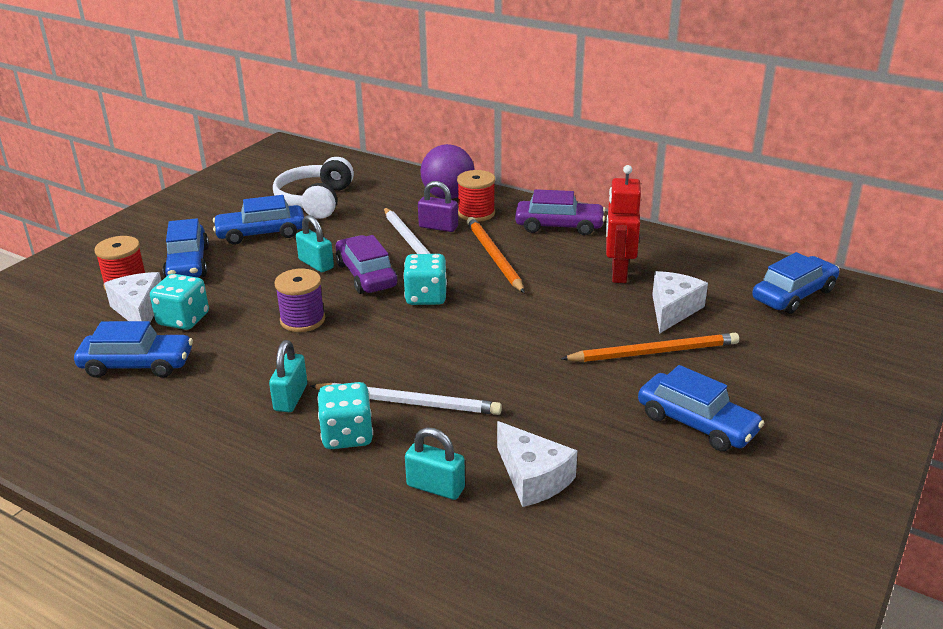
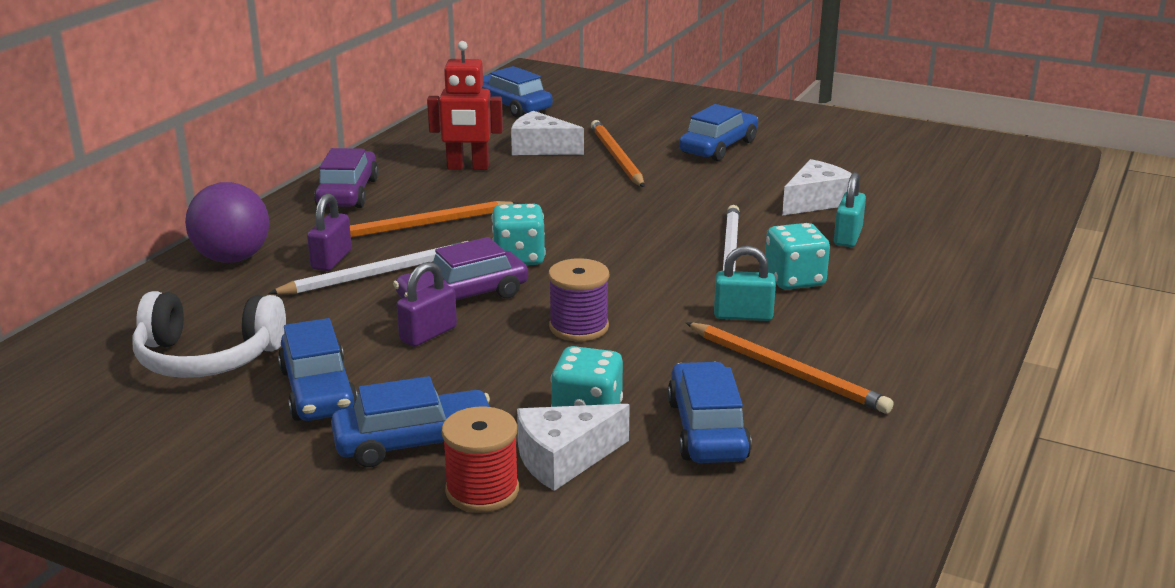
camera: 95 degrees left, 5 degrees down
turquoise padlock [296,215,334,272] -> purple padlock [397,262,457,347]
red spool [457,170,495,222] -> none
none -> orange pencil [686,322,894,414]

